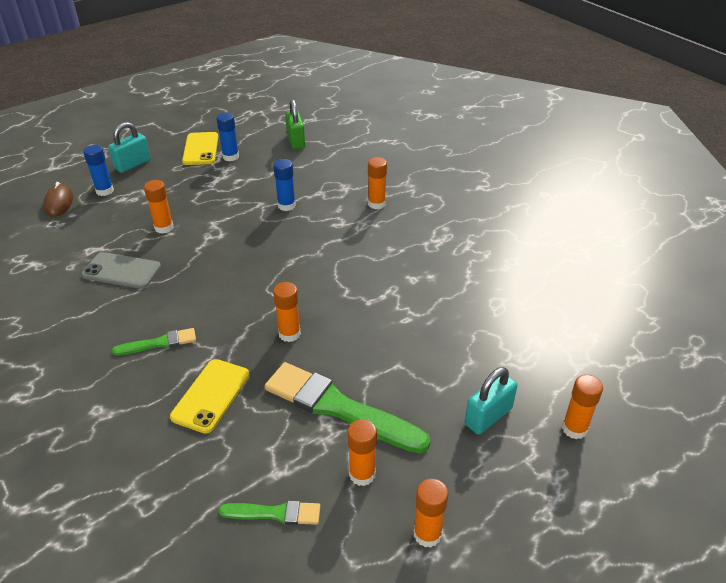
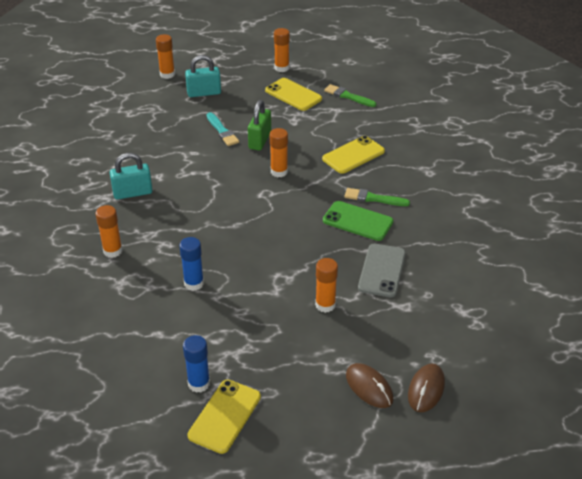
camera: 150 degrees left, 0 degrees up
grey phone [82,252,161,289] -> grey phone turned 60 degrees clockwise [358,244,406,297]
blue glue stick [83,145,114,196] -> brown mouse [346,363,394,408]
turquoise padlock [108,122,151,173] -> turquoise padlock moved to [110,153,152,200]
green brush [265,362,430,453] -> none
green padlock [285,99,305,150] -> green padlock moved to [248,100,271,151]
orange glue stick [347,419,377,486] -> yellow phone [265,78,322,111]
none -> turquoise brush [206,112,239,146]
none -> green phone [323,201,394,241]

